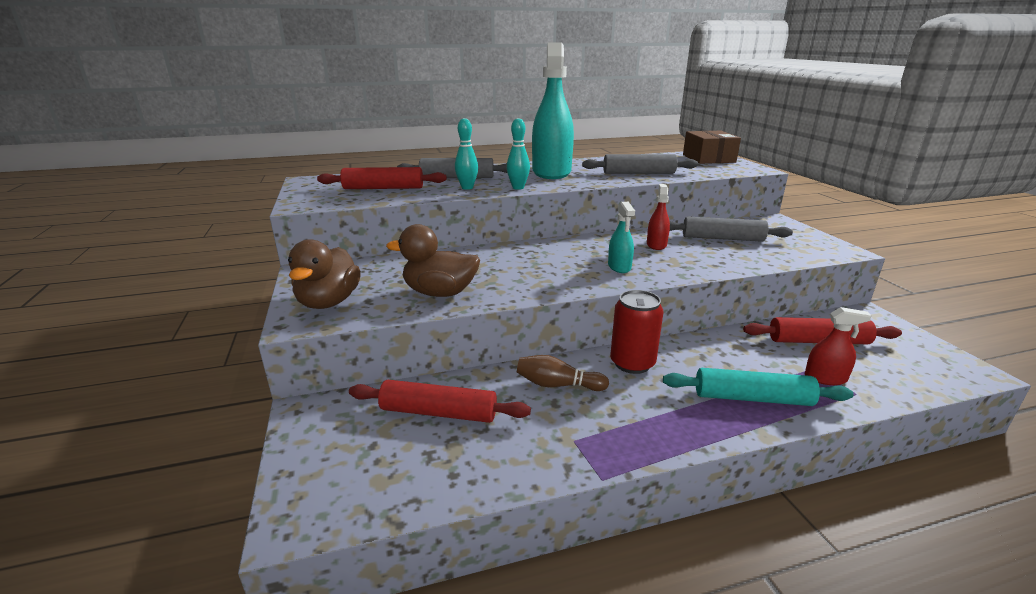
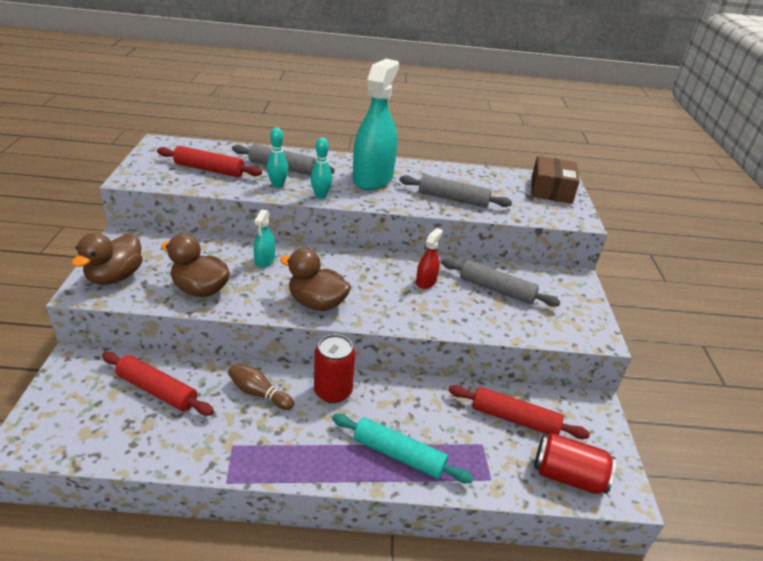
camera: 15 degrees right, 10 degrees up
turquoise spray bottle [608,202,635,273] -> turquoise spray bottle moved to [253,210,275,267]
red spray bottle [805,307,872,385] -> none
none -> brown duck [280,248,351,311]
none -> red can [534,433,616,494]

